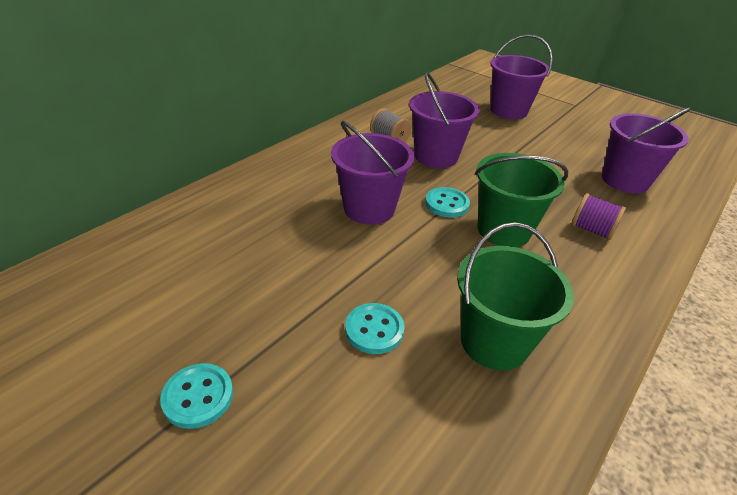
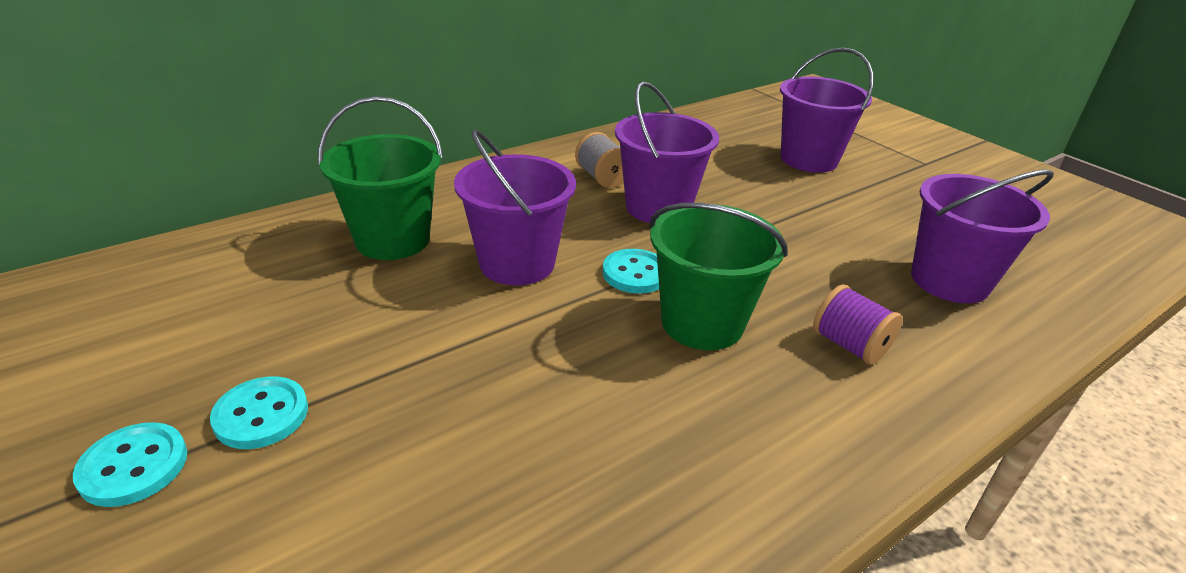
camera: 15 degrees right, 5 degrees down
turquoise button [345,303,404,354] -> turquoise button moved to [210,377,308,449]
green bucket [457,222,574,370] -> green bucket moved to [318,96,443,260]

